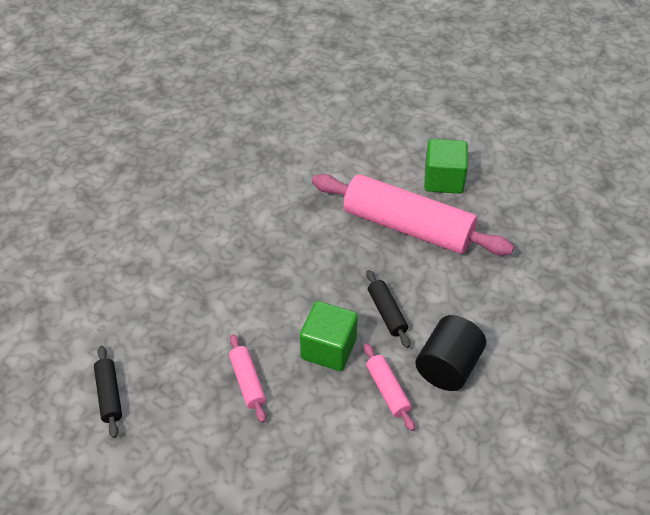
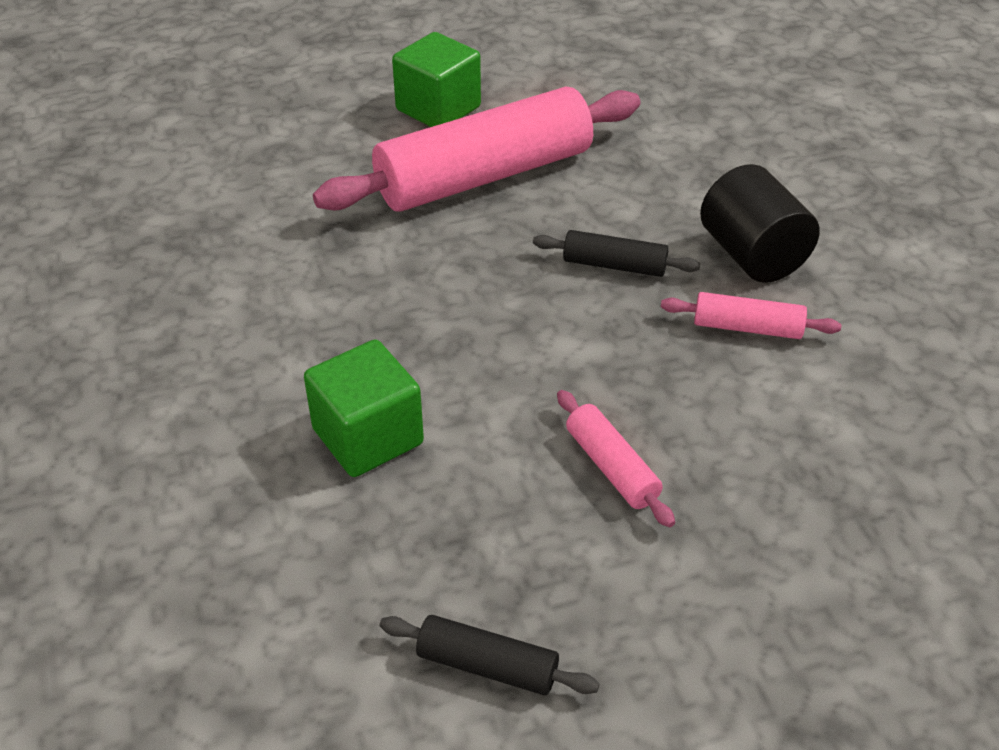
camera: 55 degrees left, 5 degrees down
pink rolling pin [229,334,266,423] -> pink rolling pin turned 45 degrees clockwise [557,390,675,527]
green cube [300,301,358,371] -> green cube moved to [304,340,424,477]

